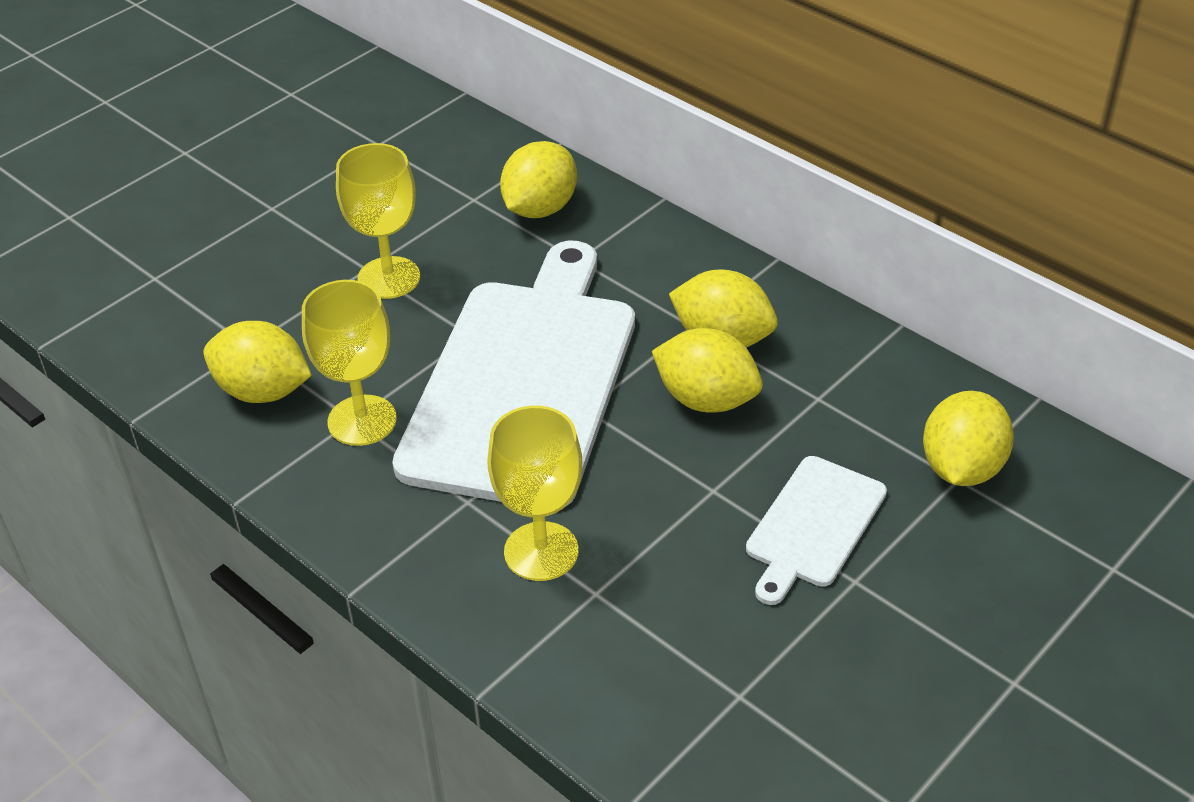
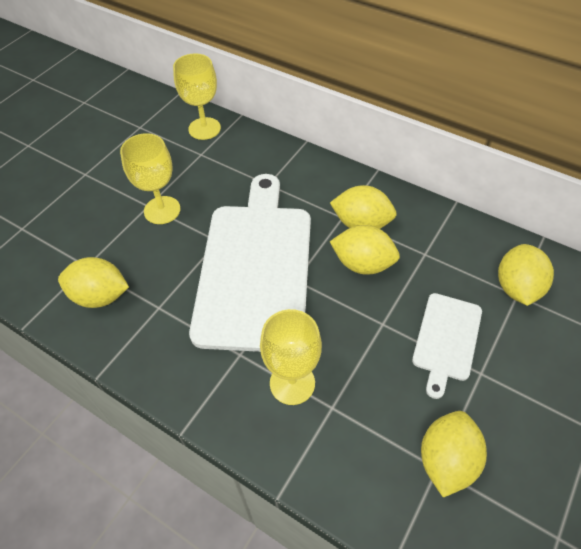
camera: 10 degrees left, 10 degrees up
yellow goblet [302,280,397,446] -> yellow goblet moved to [173,53,221,140]
yellow lemon [500,141,577,218] -> yellow lemon moved to [421,411,487,498]

